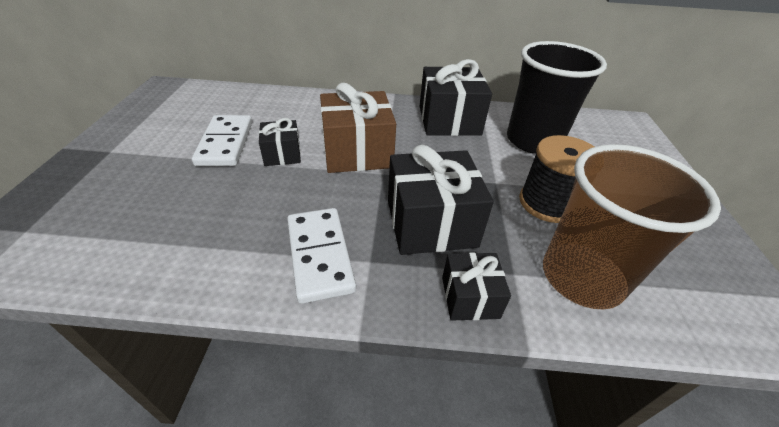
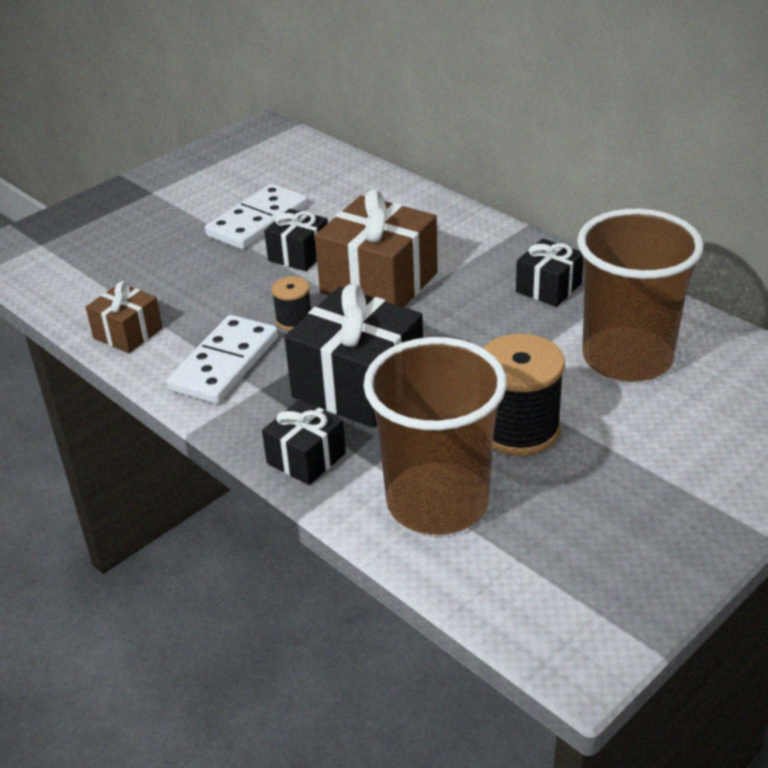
camera: 45 degrees right, 5 degrees down
black gift [419,59,492,136] -> black gift [516,238,583,307], size x0.55
black cup [507,41,607,154] -> brown cup [577,209,704,382]
none -> brown gift [86,281,163,353]
none -> black spool [272,276,311,331]

